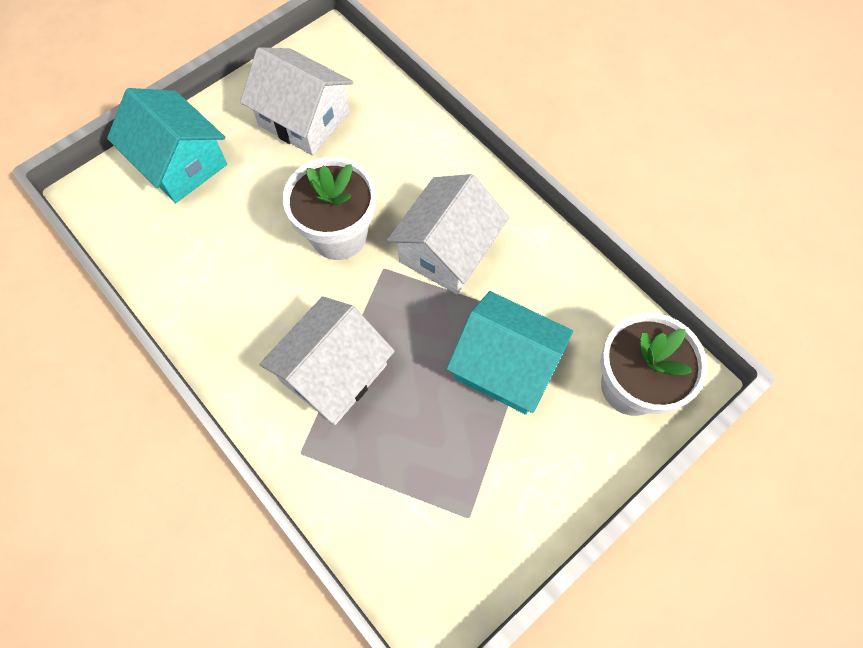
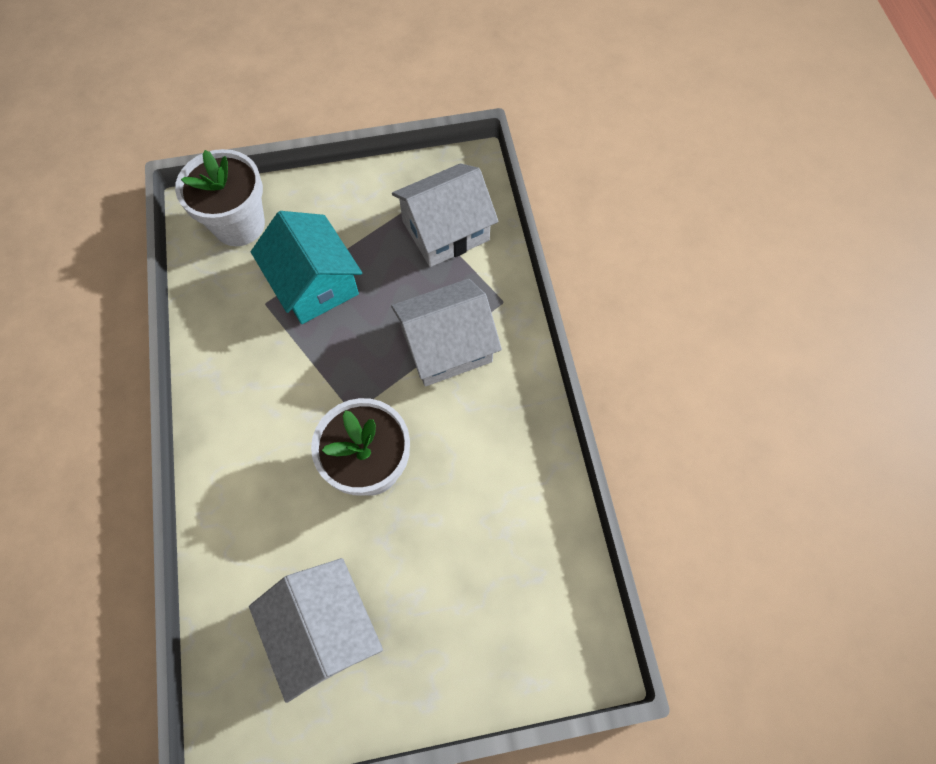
camera: 150 degrees left, 0 degrees up
turquoise house [107,88,227,203] -> none
white house [387,174,509,295] -> white house moved to [392,163,499,267]

